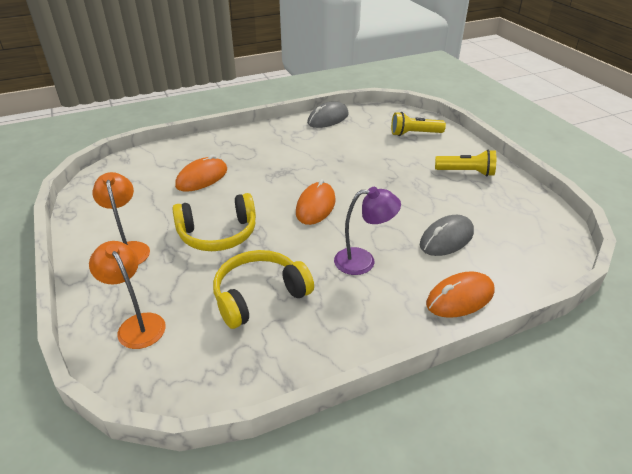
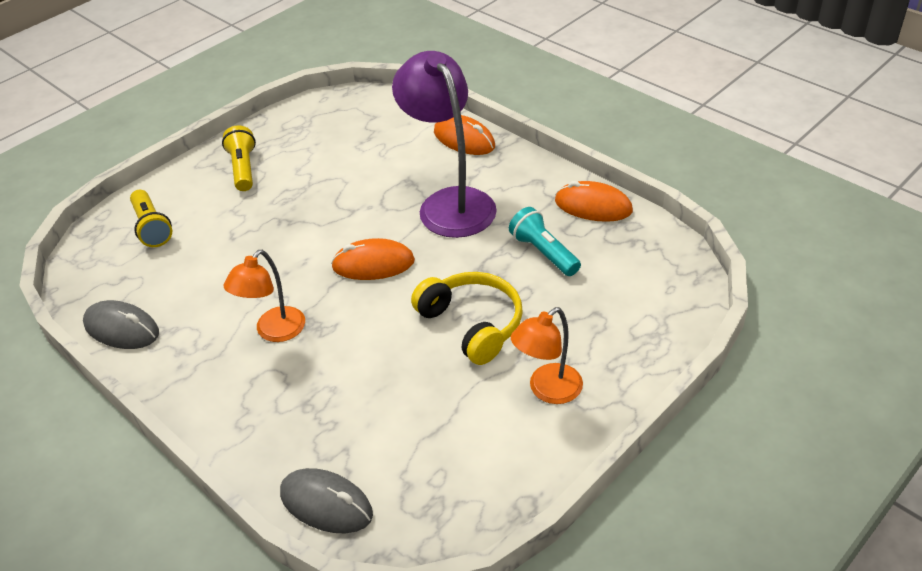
camera: 110 degrees left, 5 degrees up
orange lamp [89,241,166,349] -> orange lamp moved to [224,250,305,342]
orange mouse [175,154,227,192] -> orange mouse moved to [555,181,633,222]
yellow headphones [213,250,314,329] -> turquoise flashlight [509,207,581,276]
purple lamp [334,187,401,275] -> purple lamp [392,51,497,238], size x1.76
grey mouse [420,215,474,256] -> grey mouse moved to [280,468,373,533]

